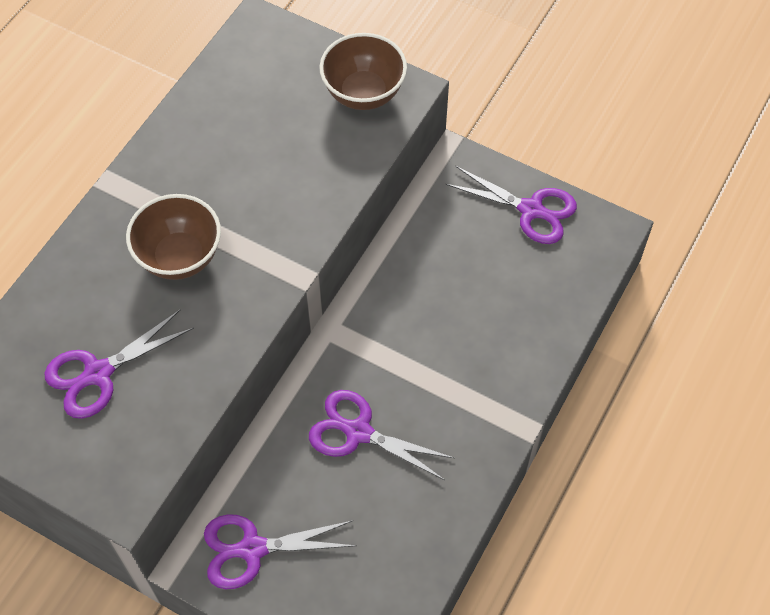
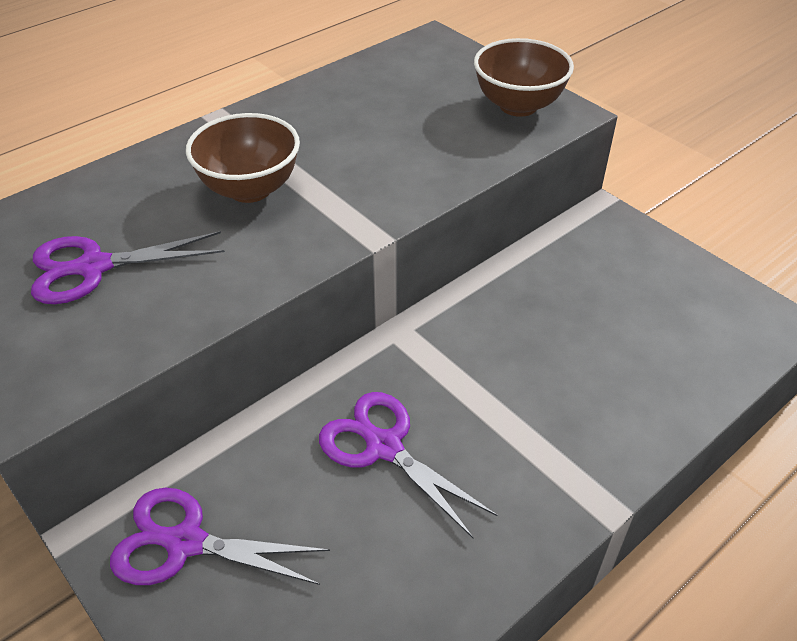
camera: 20 degrees right, 15 degrees down
purple scissors [445,166,577,244] -> none

